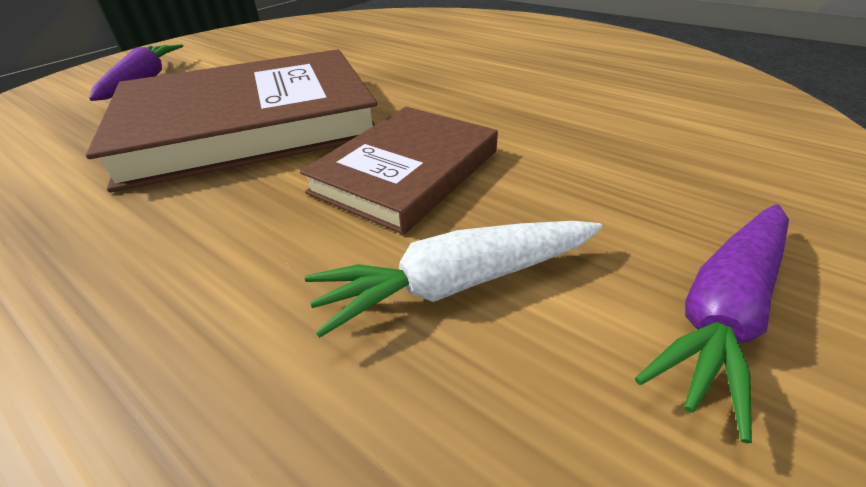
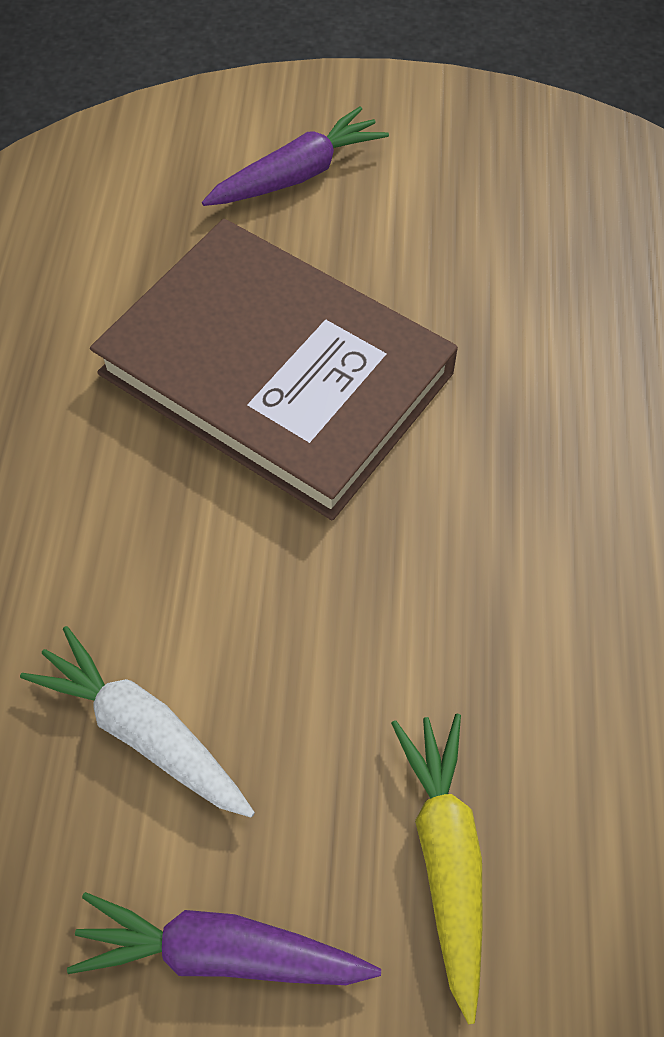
camera: 55 degrees right, 20 degrees up
brown book [300,107,498,234] -> none
none -> yellow carrot [391,713,483,1024]

